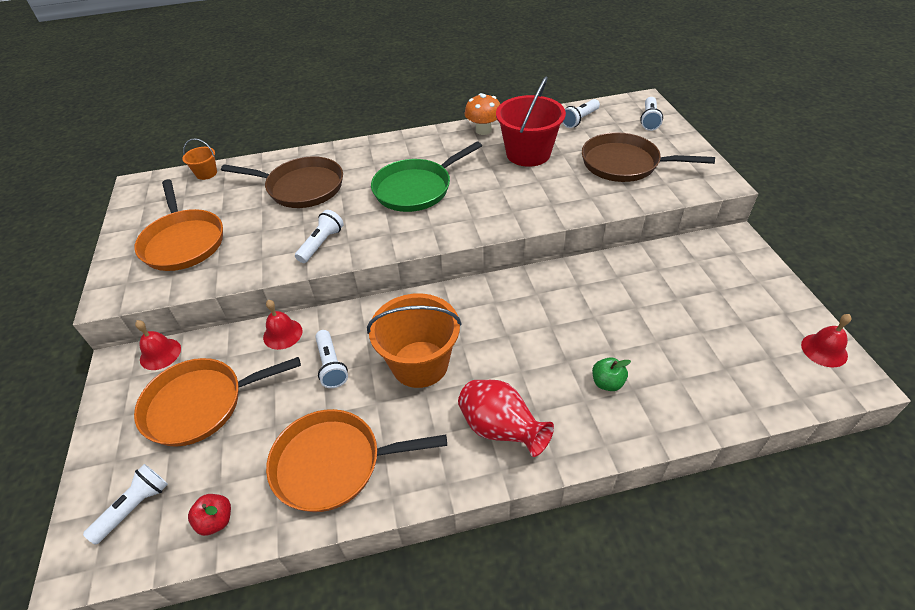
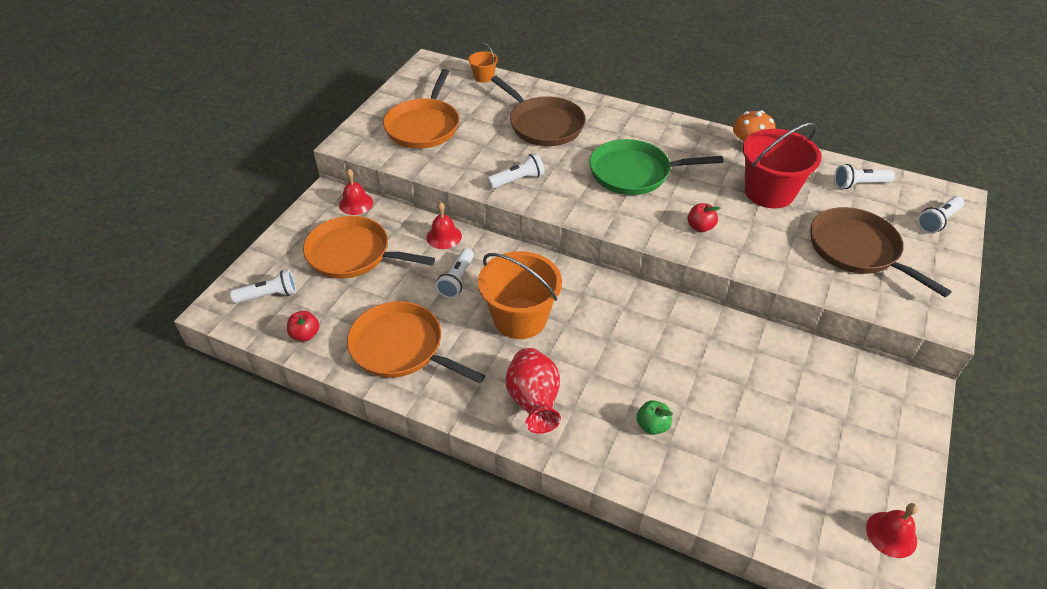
camera: 35 degrees right, 0 degrees up
none -> red apple [687,203,721,232]

